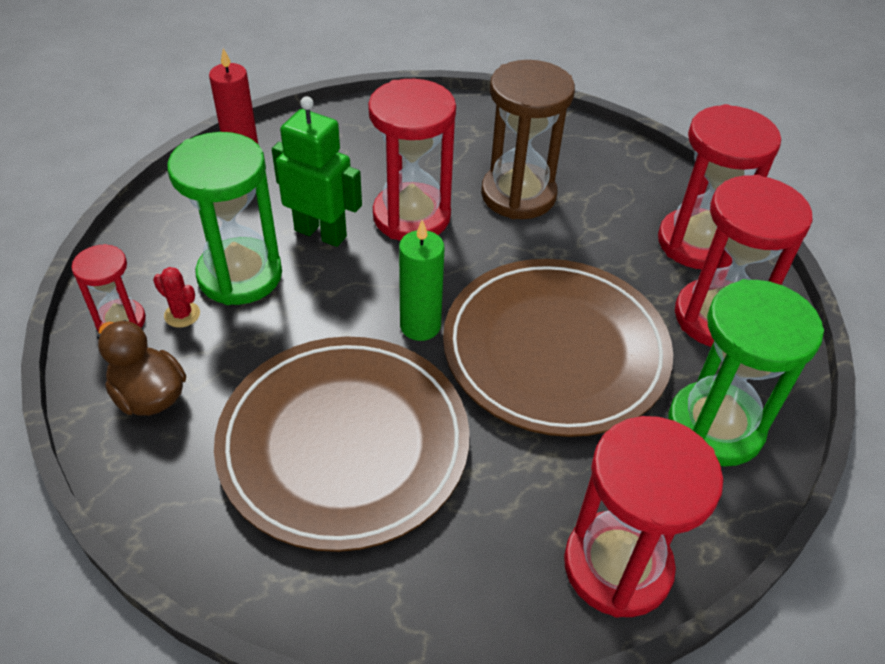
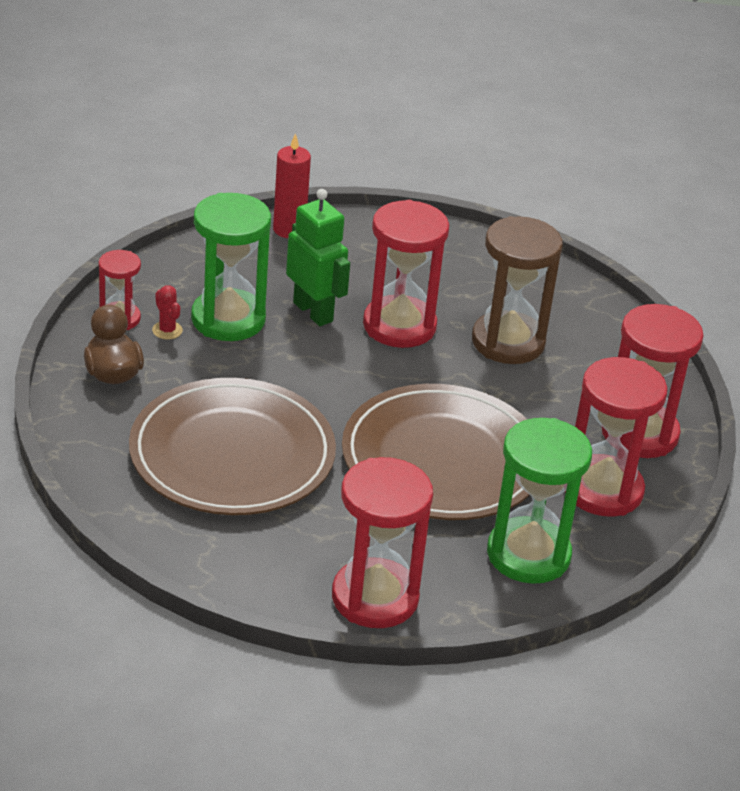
camera: 25 degrees right, 10 degrees down
green candle [399,220,445,341] -> none

